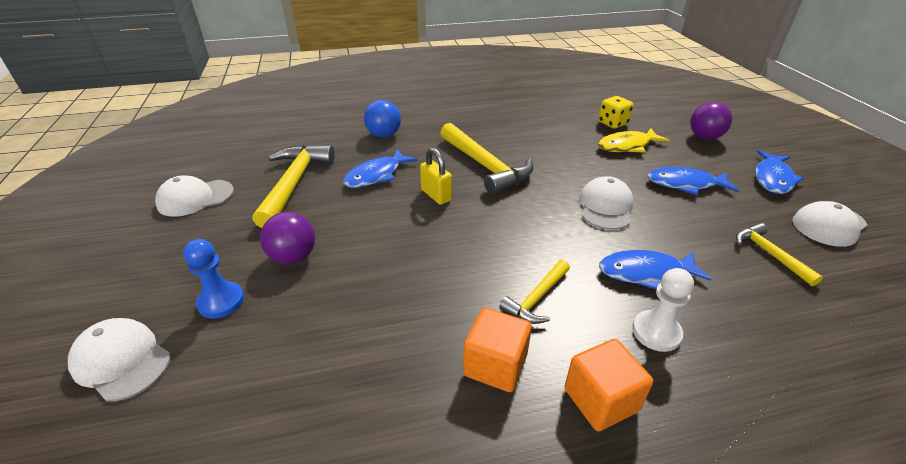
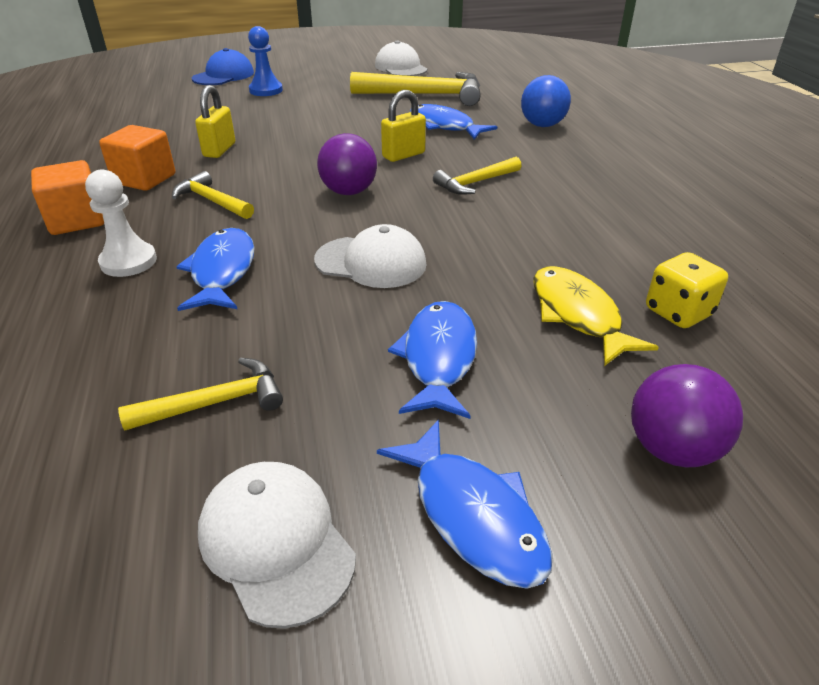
camera: 90 degrees right, 0 degrees up
white cap [68,318,170,401] -> blue cap [192,48,254,85]
purple ball [260,212,315,264] -> purple ball moved to [317,133,377,195]
yellow hammer [440,123,533,195] -> yellow hammer [433,157,521,195], size x0.55
blue fish [755,150,804,194] -> blue fish turned 150 degrees counterclockwise [377,419,553,589]
none -> yellow padlock [195,85,235,158]

